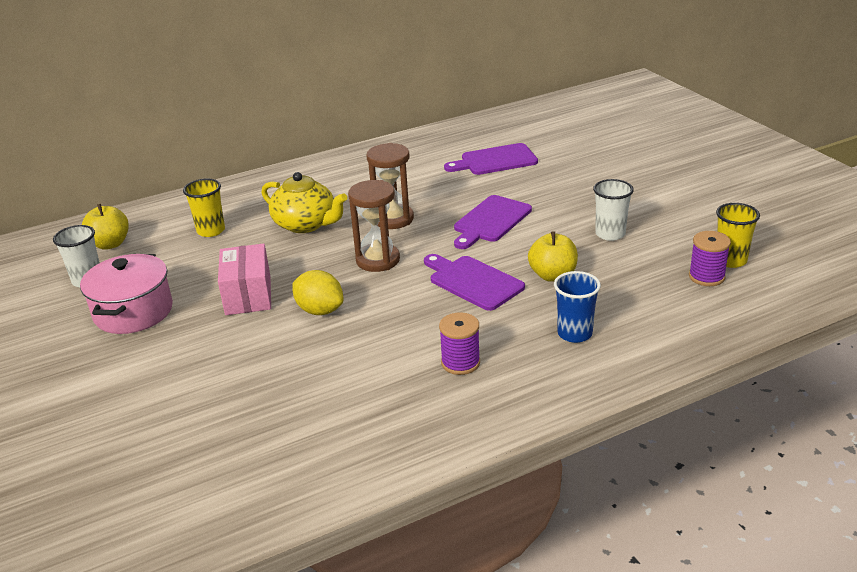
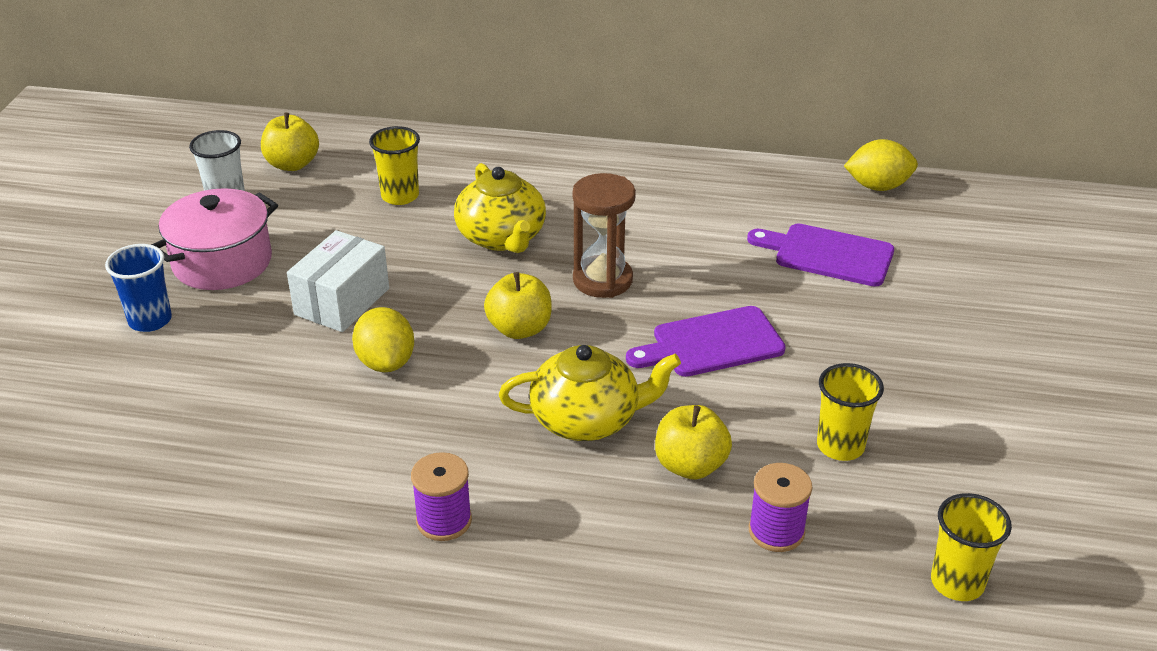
camera: 35 degrees right, 5 degrees up
pink box [218,244,271,315] -> white box [287,230,389,332]
brown hourglass [348,180,400,272] -> yellow apple [484,272,552,339]
purple cutting board [424,254,525,311] -> yellow teapot [499,345,681,441]
blue cup [554,271,601,343] -> blue cup moved to [105,244,172,332]
white cup [593,179,634,241] -> yellow cup [817,363,884,461]
purple spool [689,231,731,286] -> purple spool moved to [749,463,812,552]
none -> yellow lemon [844,139,918,191]

